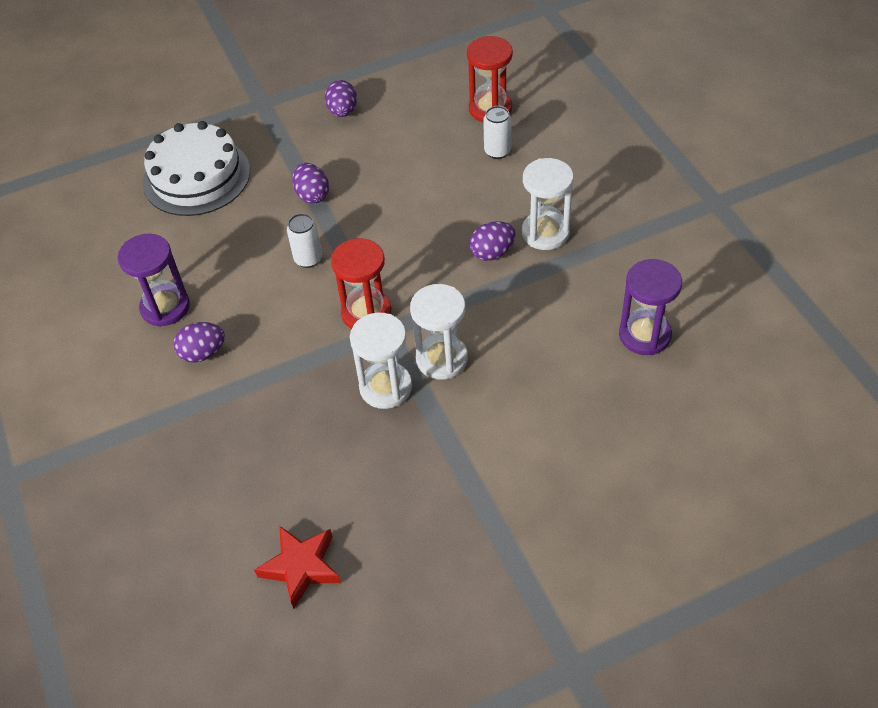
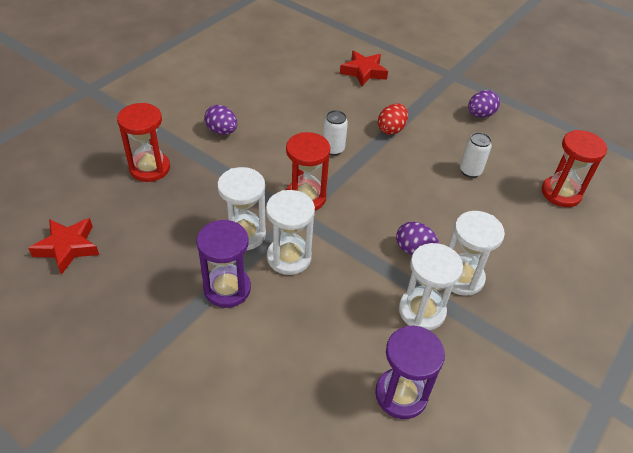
camera: 55 degrees right, 5 degrees down
purple hourglass [118,234,190,327] -> purple hourglass moved to [196,220,251,308]
white cake [143,121,250,216] -> red star [340,51,388,86]
purple egg [292,163,329,203] -> red egg [378,104,408,135]
white can [483,106,512,159] -> white can moved to [460,132,492,178]
none -> red hourglass [117,103,170,182]
none -> white hourglass [399,243,463,330]

